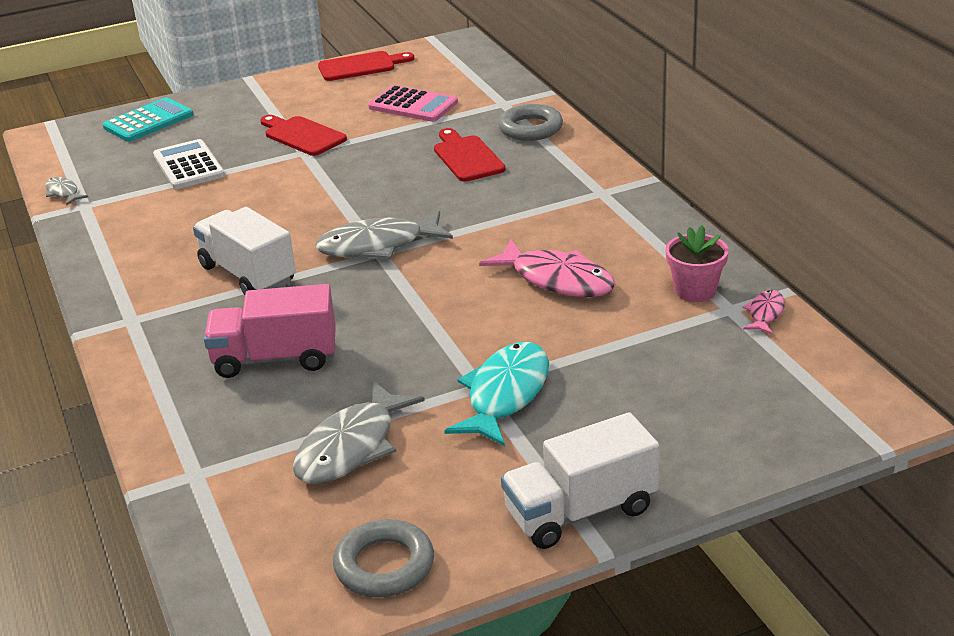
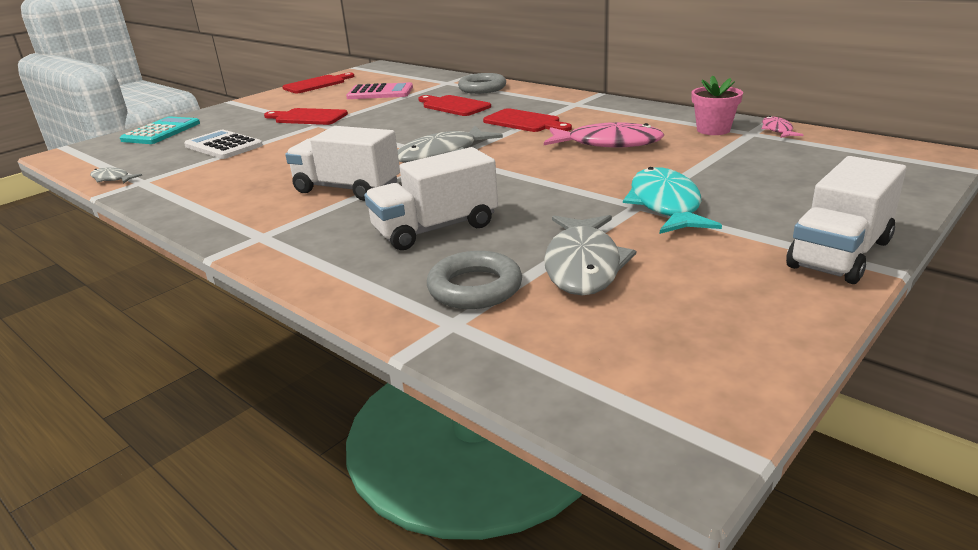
camera: 25 degrees left, 5 degrees down
pink truck [204,284,336,378] -> white truck [364,147,498,250]
grey ring [333,519,434,597] -> grey ring moved to [427,251,522,309]
none -> red cutting board [483,108,572,132]

